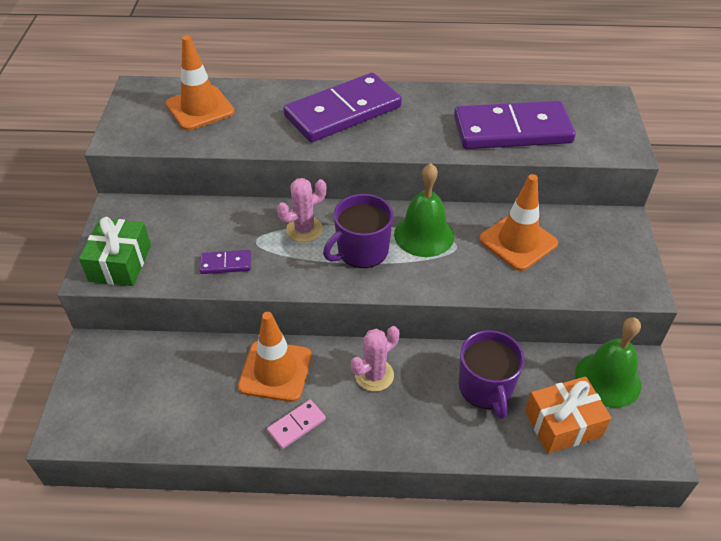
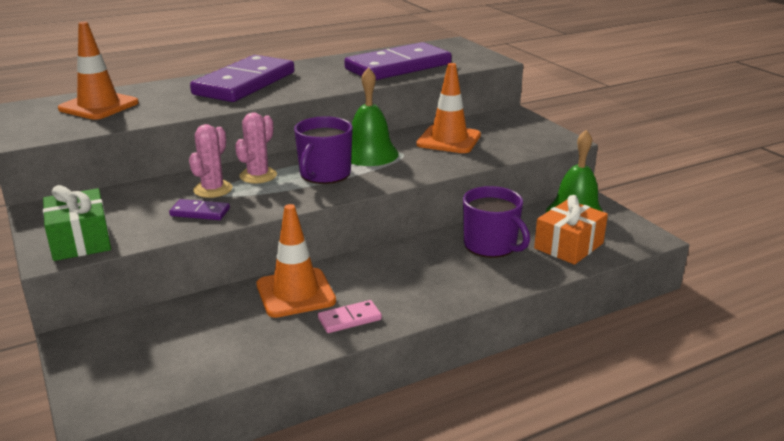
camera: 30 degrees left, 20 degrees down
purple domino [200,250,251,274] -> purple domino turned 45 degrees clockwise [169,199,230,220]
pink domino [267,400,326,449] -> pink domino turned 45 degrees clockwise [318,300,382,333]
pink cactus [351,326,399,392] -> pink cactus moved to [189,124,233,198]

